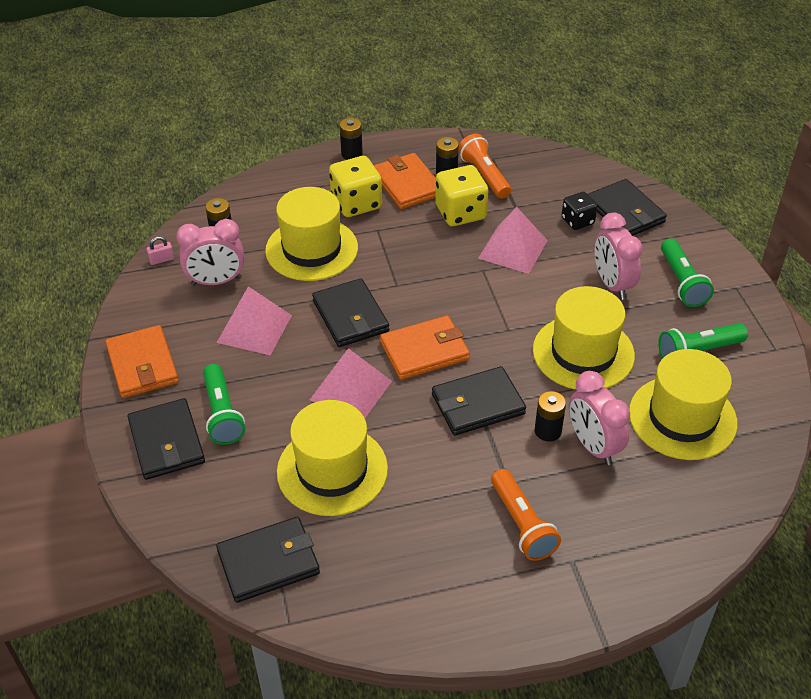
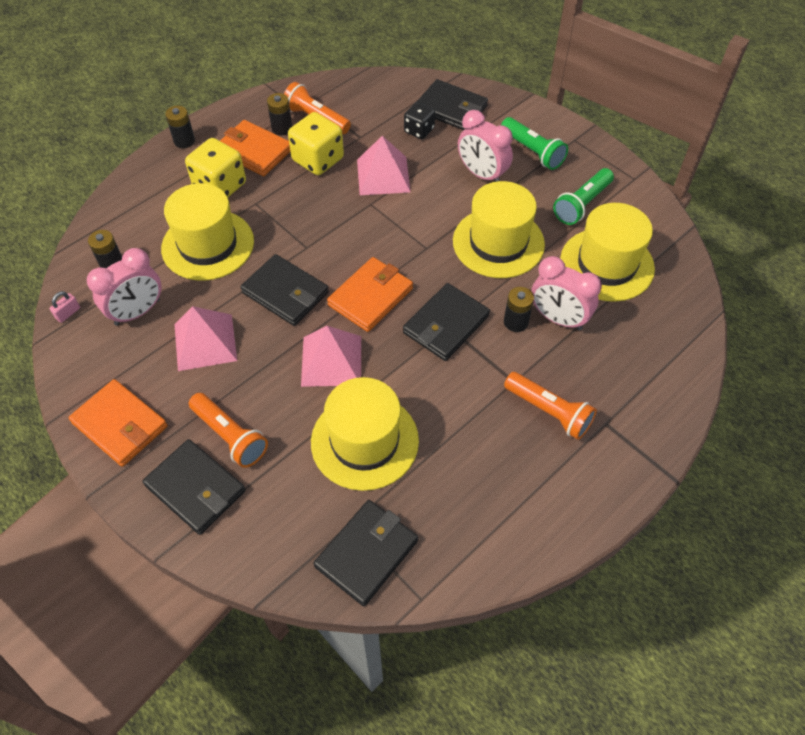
camera: 30 degrees left, 10 degrees up
green flashlight [203,364,245,445] -> orange flashlight [189,393,268,468]

